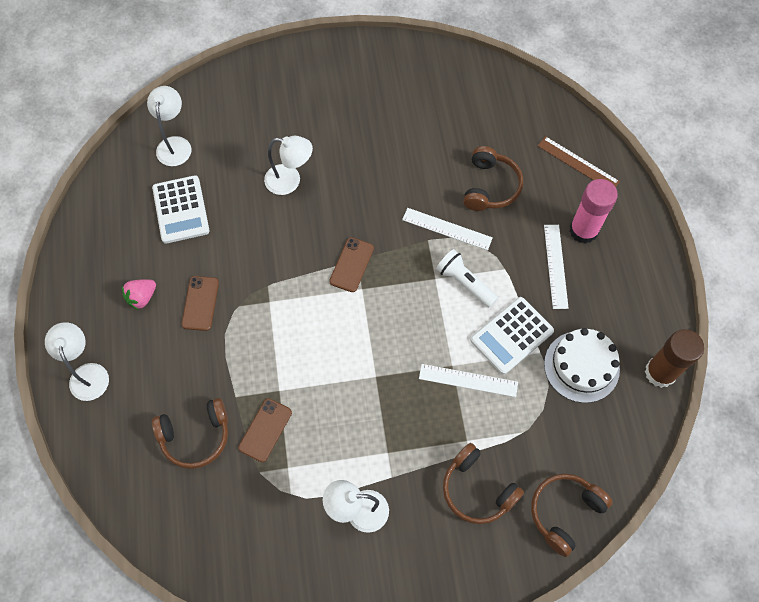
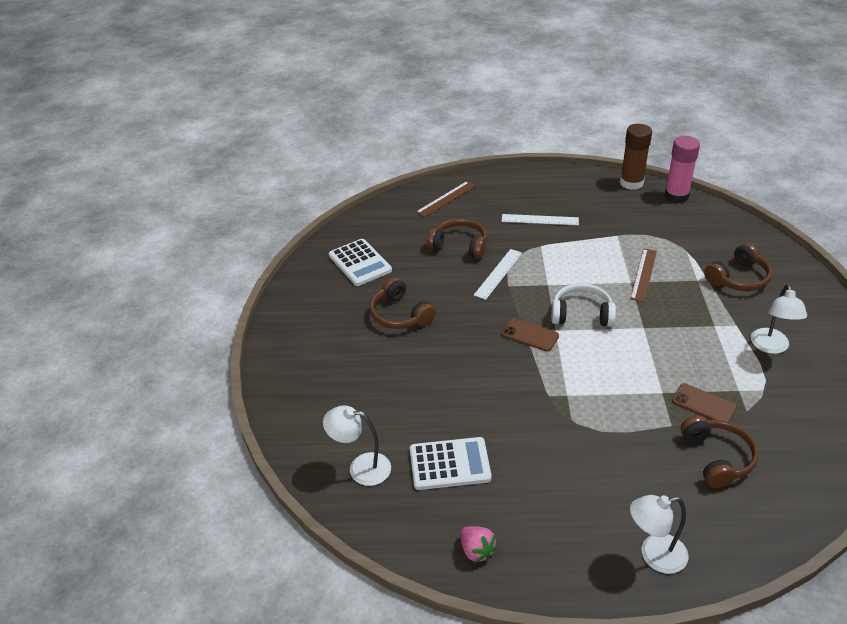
camera: 80 degrees left, 25 degrees down
pink strawberry [122,279,156,310] -> pink strawberry moved to [460,526,498,563]
brown phone [181,276,219,331] -> none
white lamp [264,136,313,195] -> none
white ruler [419,364,518,397] -> brown ruler [630,249,657,302]
white flashlight [436,249,498,307] -> none
white calculator [470,297,554,375] -> white calculator moved to [329,239,392,286]
brown headphones [531,474,612,557] -> brown headphones moved to [370,277,436,329]
white cake [544,328,620,403] -> none
pink glue stick [569,179,618,244] -> pink glue stick moved to [664,136,700,203]
none -> white headphones [551,283,616,327]

